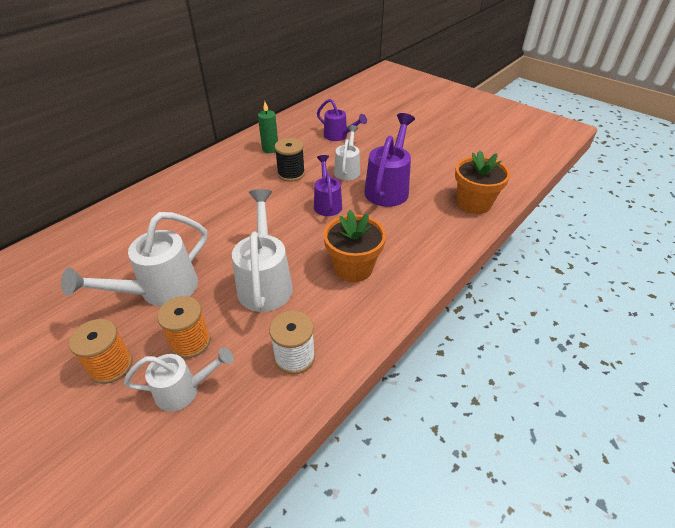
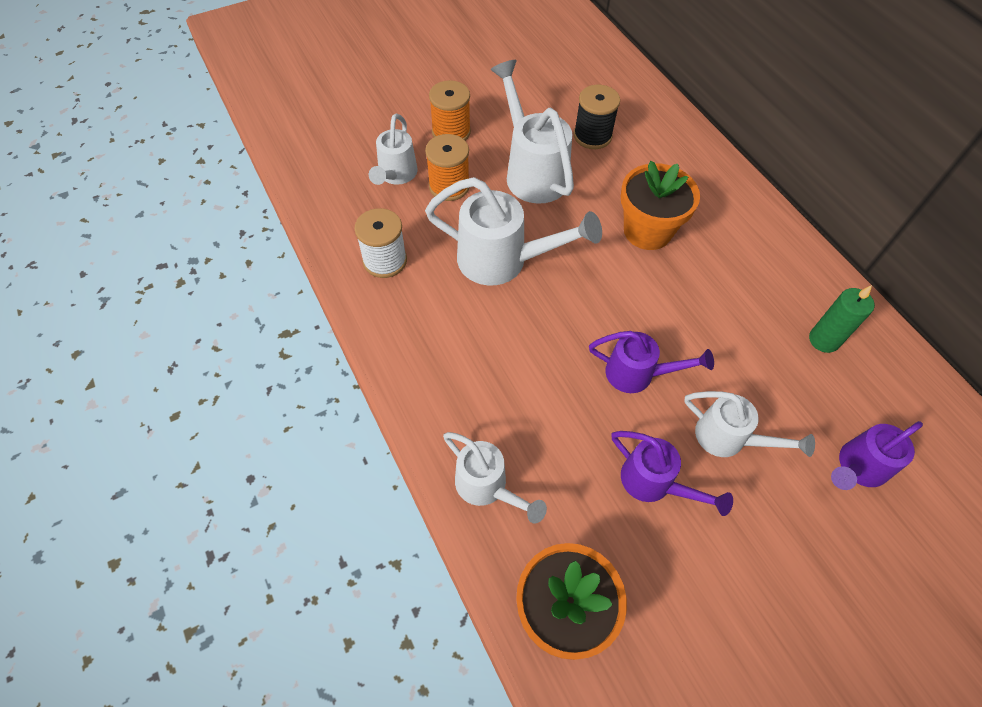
camera: 110 degrees right, 15 degrees up
black spool [275,138,305,182] -> black spool moved to [574,85,620,149]
orange flower pot [323,210,386,282] -> orange flower pot moved to [621,161,700,250]
purple watering can [364,113,415,207] -> purple watering can [612,431,733,516], size x0.62
none -> white watering can [443,432,547,524]

